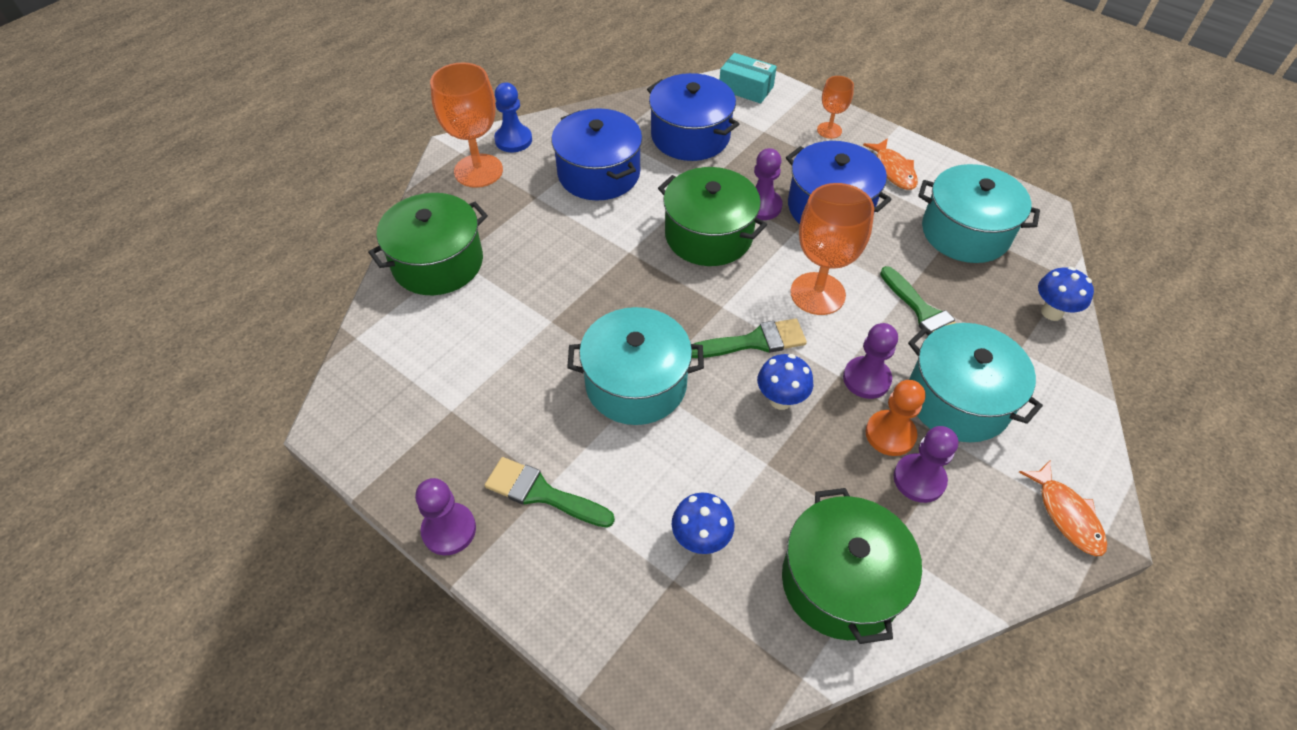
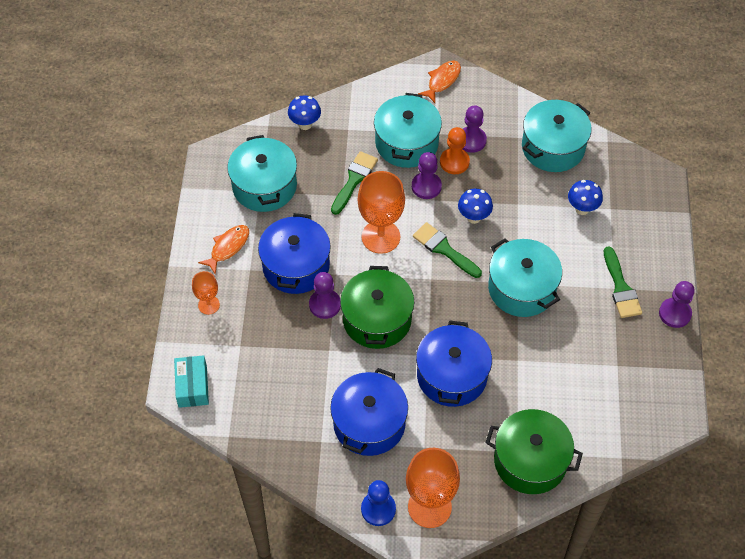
camera: 125 degrees left, 5 degrees up
blue pot [647,73,739,161] -> blue pot moved to [416,321,492,407]
green pot [782,488,922,644] -> turquoise pot [522,100,592,172]

